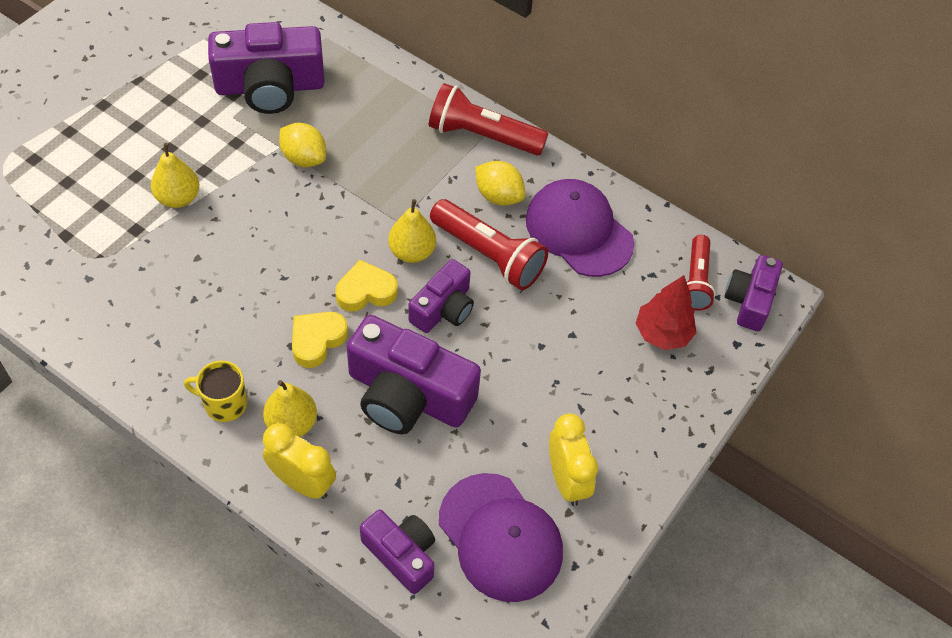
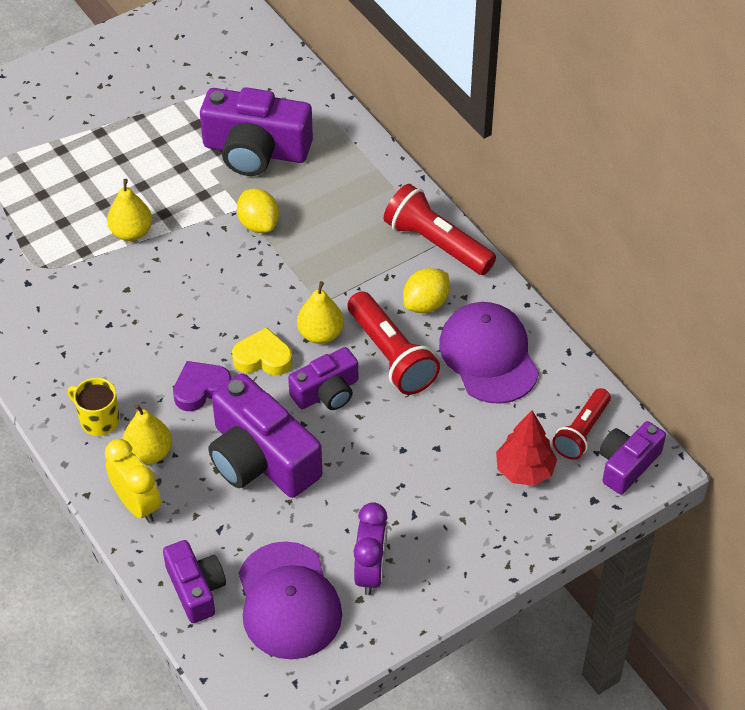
camera: 25 degrees right, 5 degrees down
yellow heart [292,312,348,368] -> purple heart [173,361,231,411]
yellow lemon [475,161,525,206] -> yellow lemon turned 75 degrees clockwise [403,268,450,313]
yellow clock [549,413,598,506] -> purple clock [354,502,388,595]

